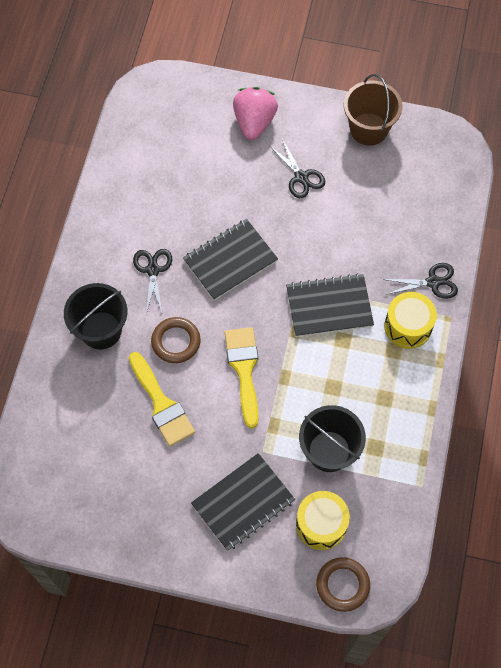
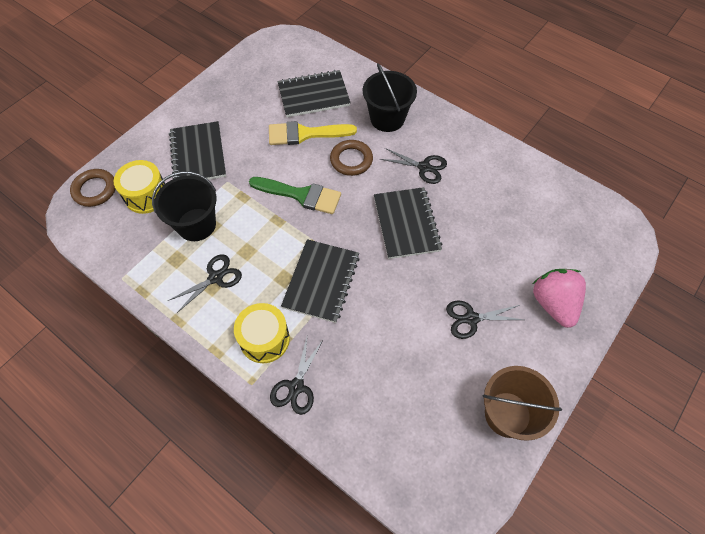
camera: 115 degrees right, 5 degrees down
yellow brush [225,327,259,428] -> green brush [249,177,341,214]
pink strawberry [233,87,278,140] -> pink strawberry turned 135 degrees counterclockwise [533,269,586,328]
none -> black scissors [168,254,242,313]
none -> black notebook [277,70,351,117]

